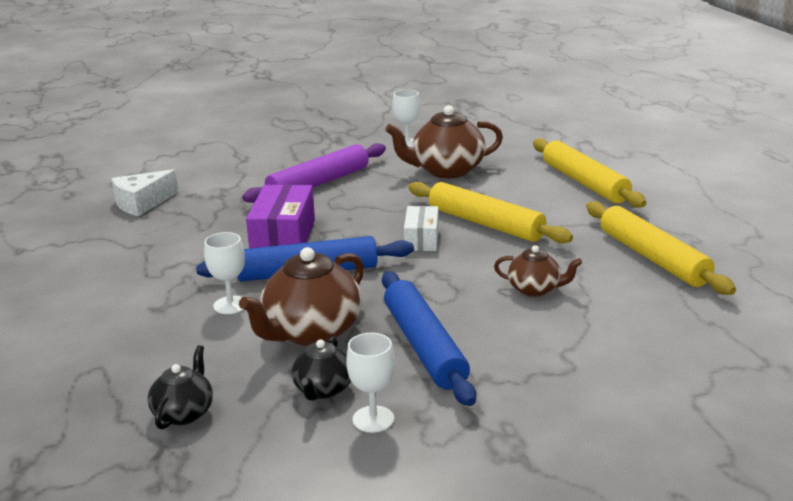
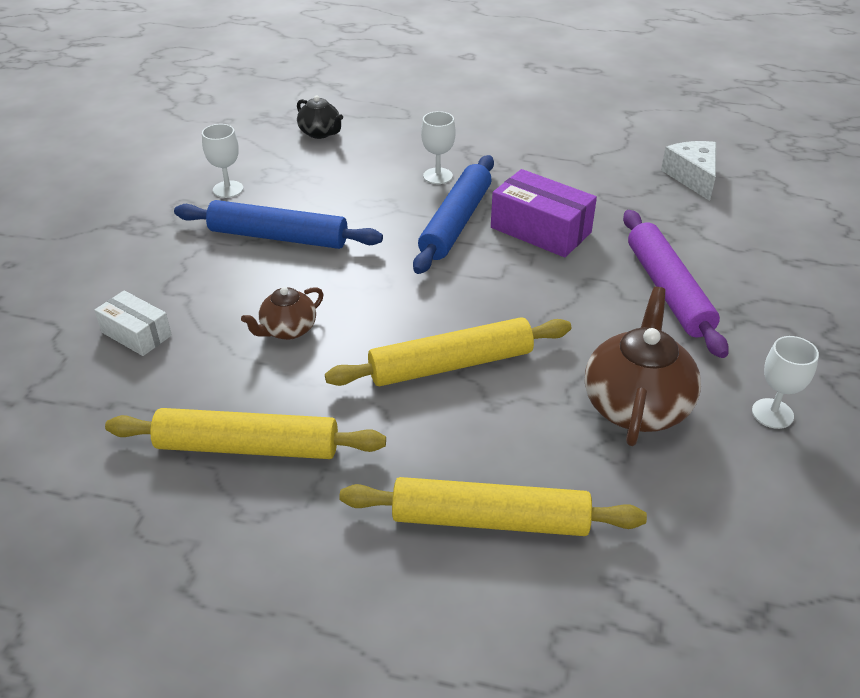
camera: 120 degrees right, 15 degrees up
brown teapot [239,247,364,346] -> none
black teapot [292,336,351,401] -> none
white box [404,206,439,251] -> white box moved to [94,290,172,356]

